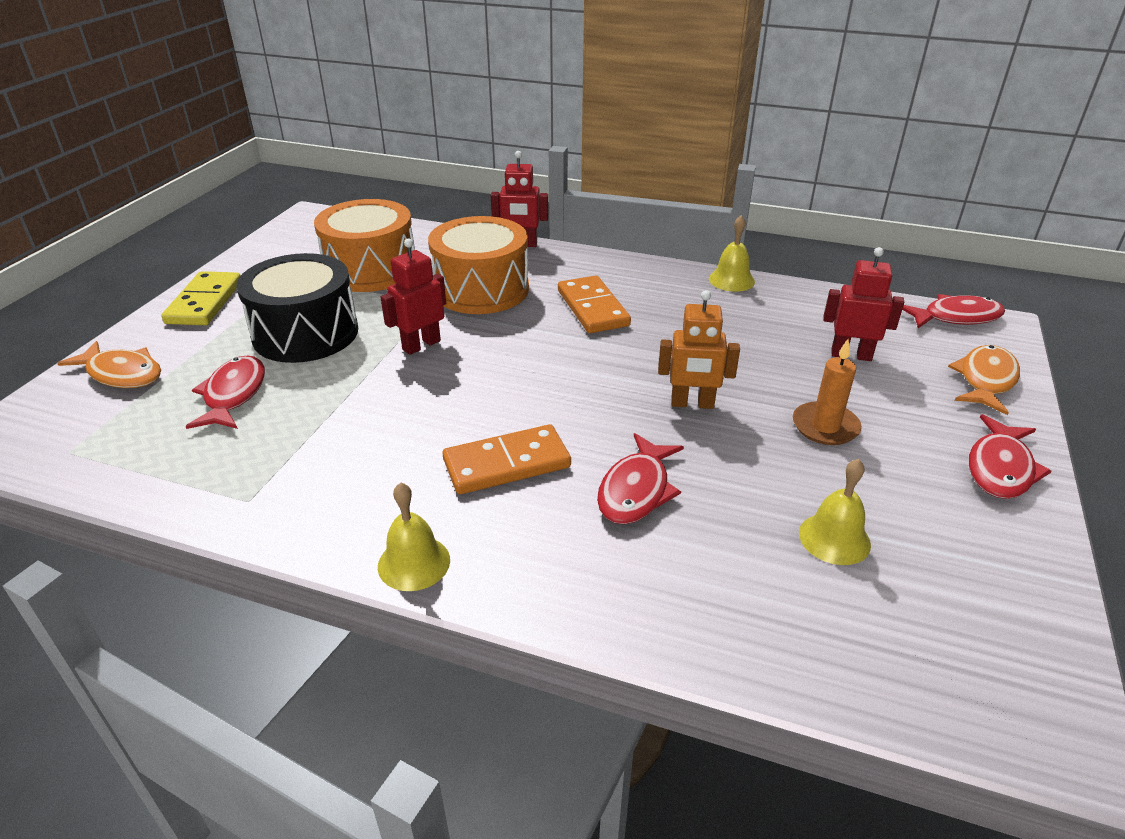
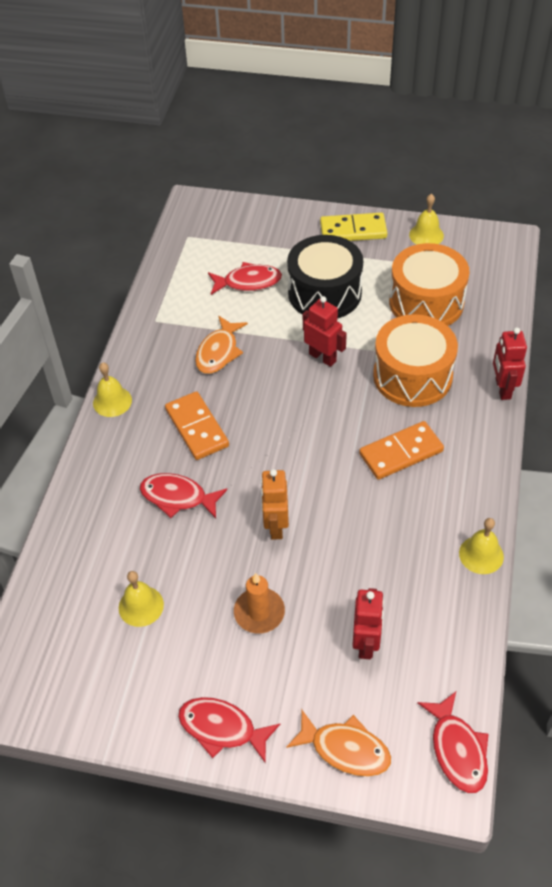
camera: 85 degrees right, 15 degrees up
orange fish [57,341,161,388] -> orange fish moved to [195,316,248,374]
none -> yellow bell [409,194,444,244]

